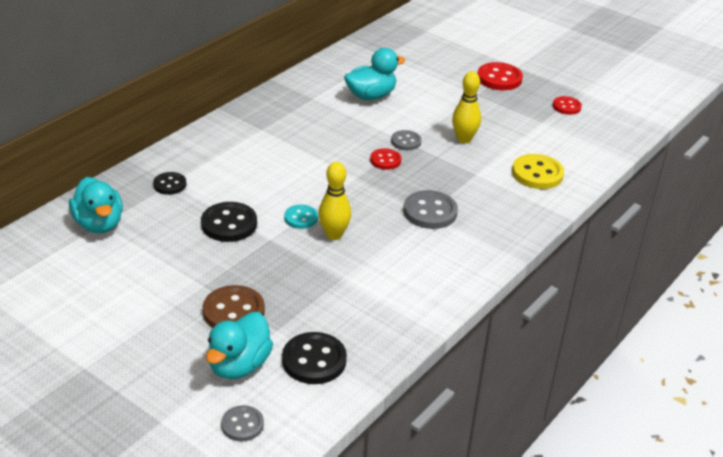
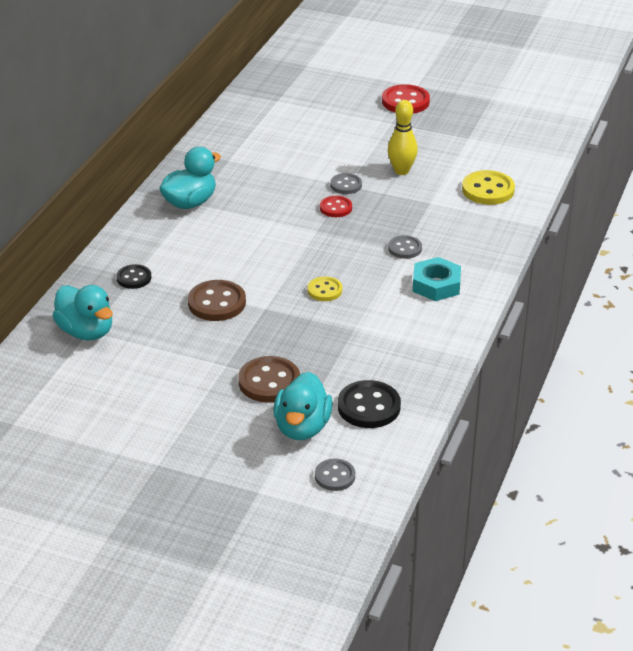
camera: 15 degrees left, 0 degrees up
black button [201,202,257,242] -> brown button [188,280,246,321]
turquoise button [284,205,318,229] -> none
yellow bowling pin [318,162,351,240] -> yellow button [307,276,342,301]
turquoise duck [344,48,406,100] -> turquoise duck moved to [159,147,221,209]
grey button [403,190,458,229] -> grey button [388,235,422,259], size x0.61
red button [553,96,582,115] -> none
none -> turquoise nut [413,257,461,301]

